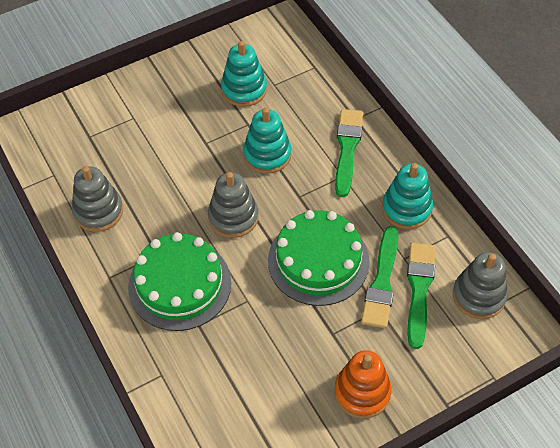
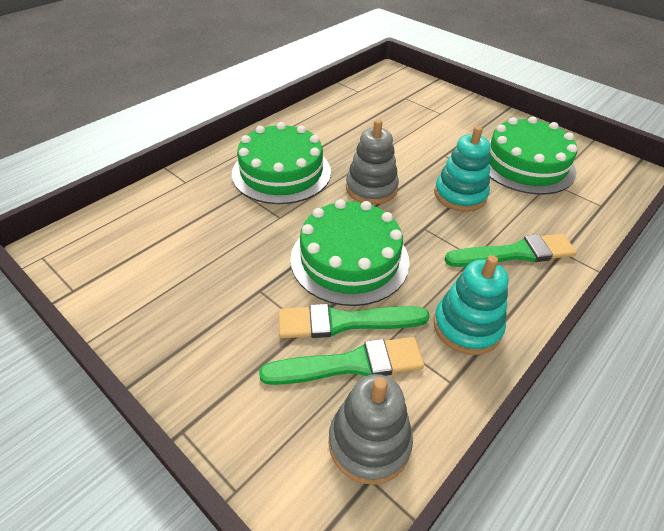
camera: 70 degrees right, 10 degrees down
grey stacking toy [72,166,123,232] -> none
turquoise stacking toy [221,41,267,107] -> green cake [489,116,577,194]
orange stacking toy [334,350,392,419] -> none

